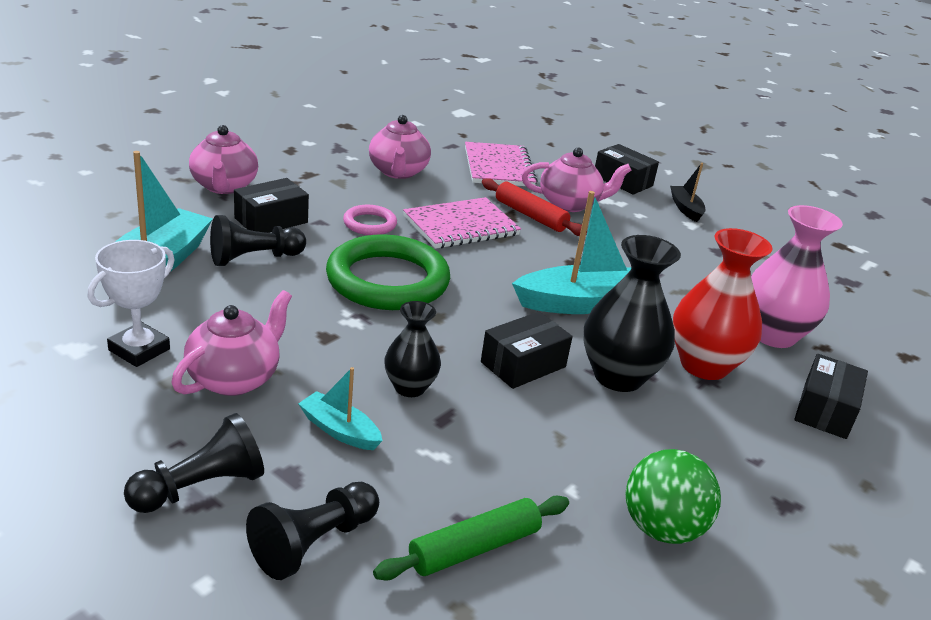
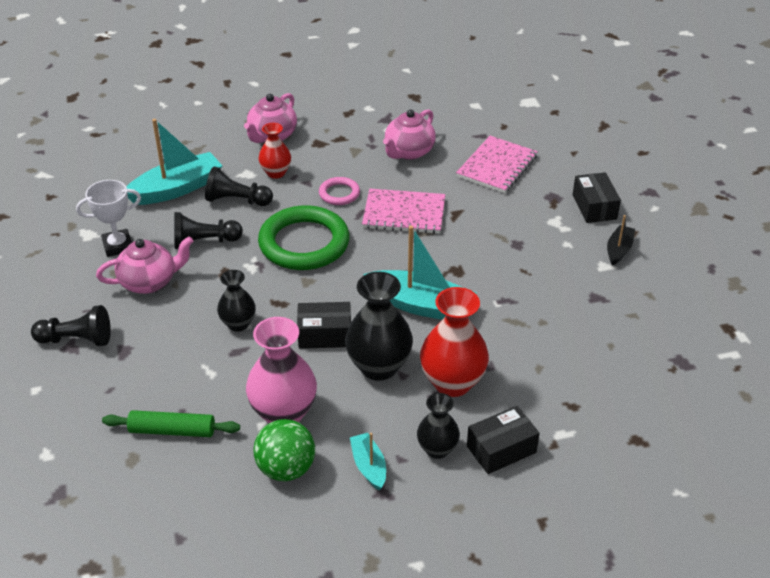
camera: 40 degrees right, 10 degrees up
black box [234,178,309,233] -> red vase [259,123,291,179]
black pawn [246,482,379,580] -> black pawn moved to [174,212,243,249]
turquoise boat [298,367,383,450] -> turquoise boat moved to [350,433,386,491]
red rolling pin [482,178,587,236] -> none
pink teapot [522,148,632,212] -> none
pink vase [751,205,843,348] -> pink vase moved to [246,317,317,423]
none -> black vase [417,393,460,459]

